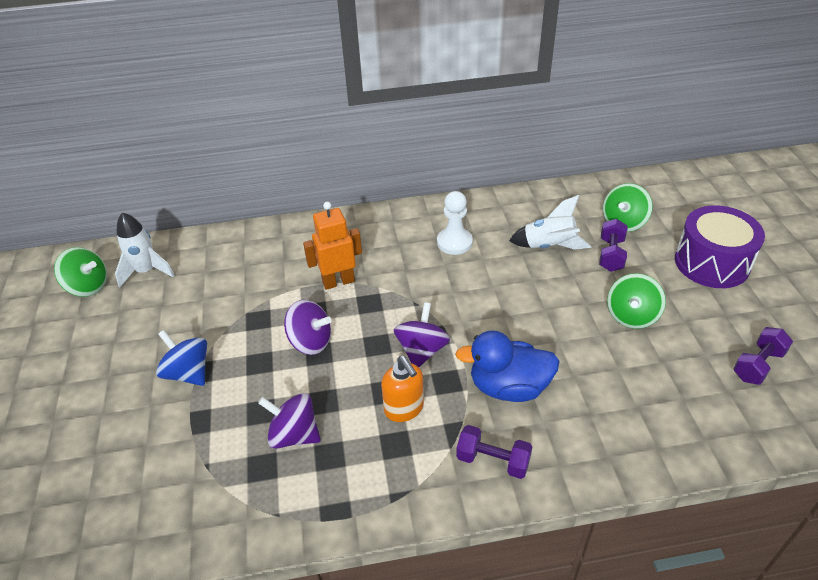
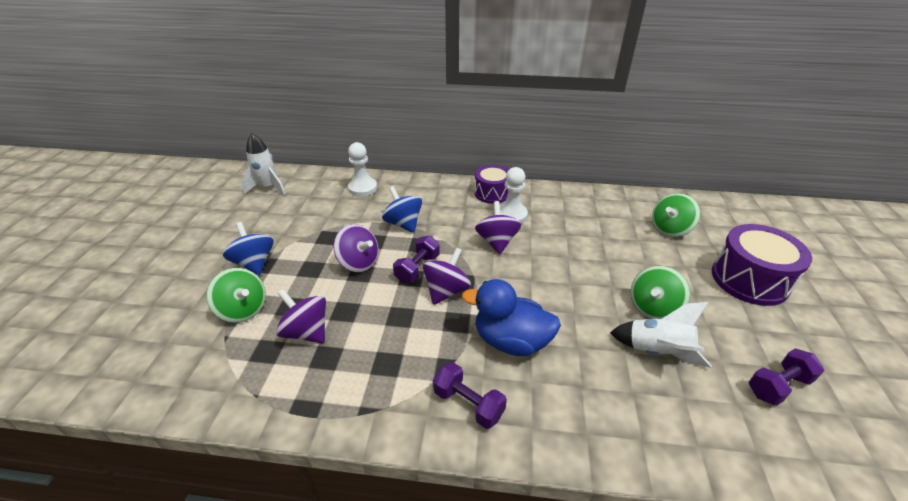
camera: 15 degrees right, 5 degrees down
green spinning top [54,247,107,297] -> green spinning top moved to [207,268,266,323]
orange robot [303,202,362,290] -> blue spinning top [382,186,422,233]
orange soap dispenser [381,356,424,422] -> none
white rocket [509,195,591,250] -> white rocket moved to [610,302,712,368]
purple dumbbell [599,219,627,272] -> purple dumbbell moved to [393,236,440,283]
none -> white pawn [348,142,377,196]
none -> purple drum [474,165,509,204]
none -> purple spinning top [475,201,521,254]

